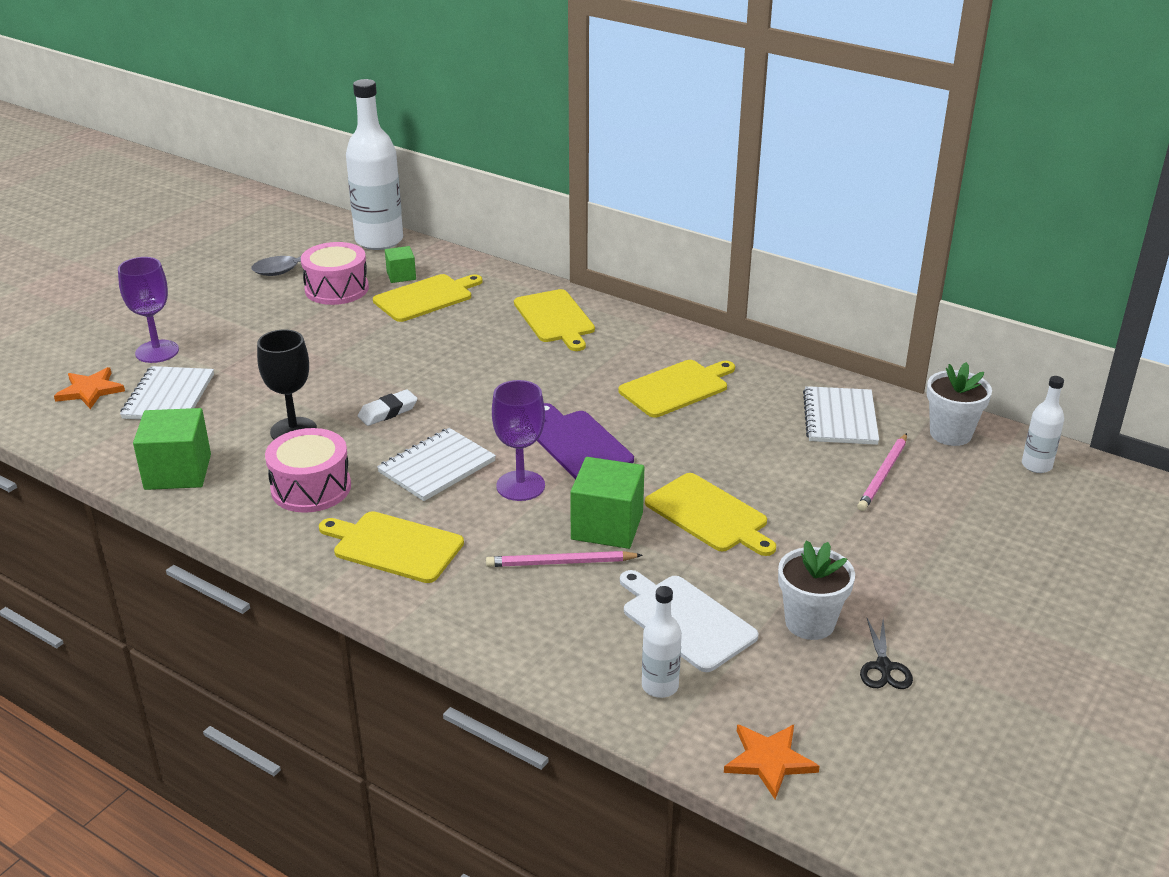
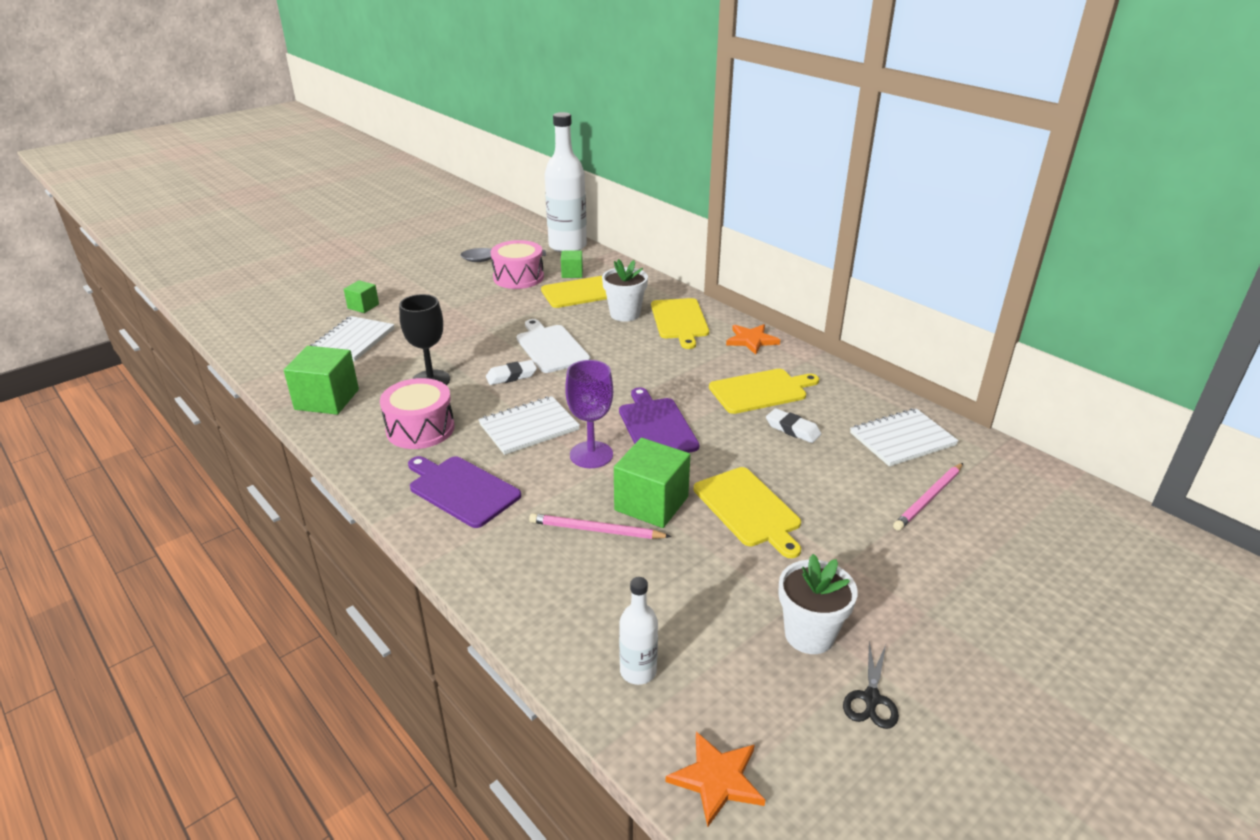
camera: 15 degrees right, 0 degrees up
orange star [54,367,125,409] -> orange star moved to [726,324,780,355]
purple goblet [118,257,179,363] -> green cube [344,280,379,313]
yellow cutting board [319,511,464,583] -> purple cutting board [408,456,521,528]
white cutting board [620,570,759,672] -> white cutting board moved to [516,319,590,373]
white notebook [803,386,879,445] -> white notebook turned 45 degrees clockwise [850,408,959,467]
white flower pot [927,362,992,446] -> white flower pot moved to [602,259,648,322]
white bottle [1022,376,1064,473] -> none
none -> white eraser [766,408,821,443]

